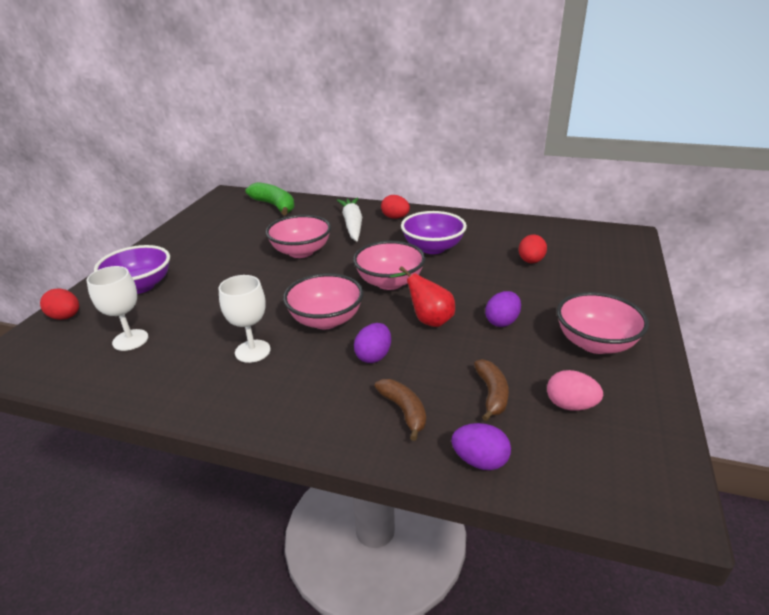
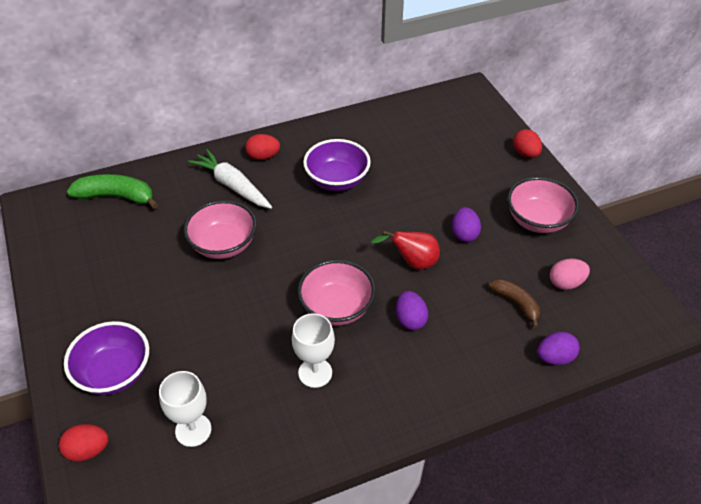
camera: 40 degrees left, 15 degrees up
pink bowl [353,241,426,290] -> none
brown banana [375,379,426,441] -> none
red egg [519,235,547,263] -> red egg moved to [513,129,542,158]

